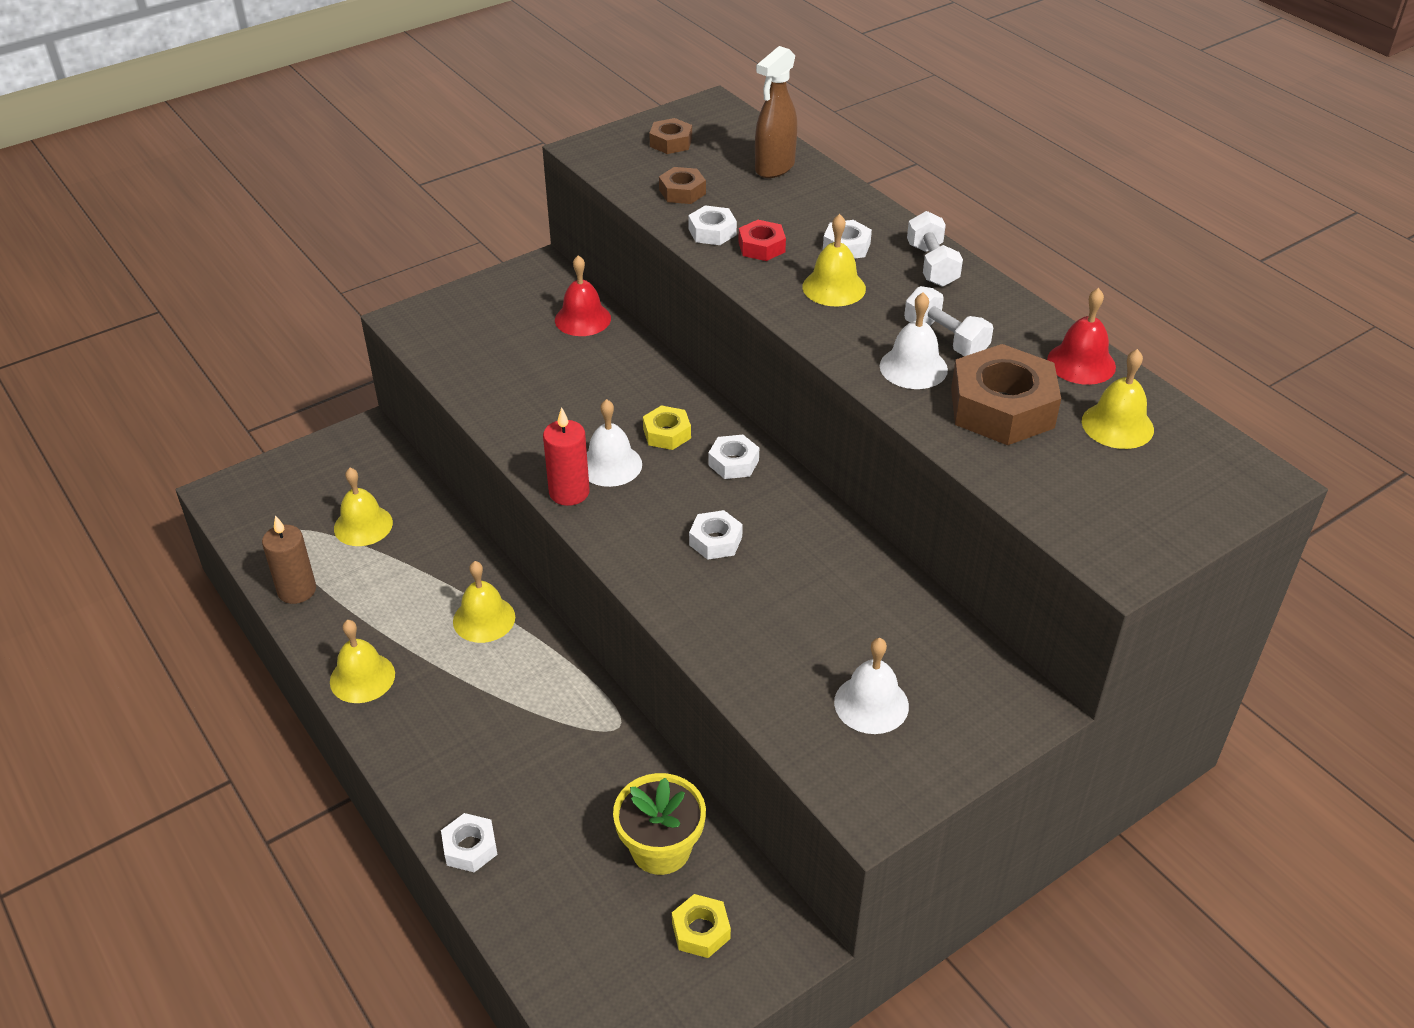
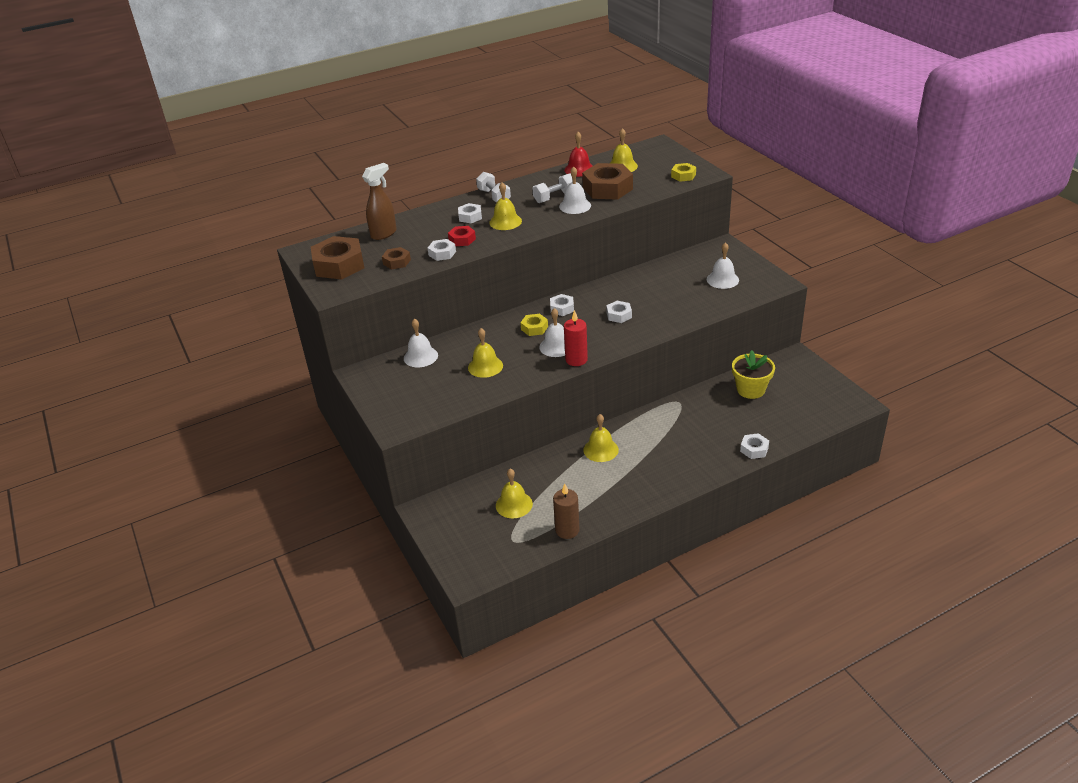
camera: 80 degrees left, 5 degrees down
yellow bell [330,620,395,703] -> yellow bell moved to [468,328,503,378]
red bell [555,255,611,336] -> white bell [404,319,438,367]
brown nut [649,118,692,154] -> brown nut [311,236,364,279], size x1.98
yellow nut [672,894,731,958] -> yellow nut moved to [671,163,696,182]
brown spray bottle [755,46,797,178] -> brown spray bottle turned 90 degrees counterclockwise [362,163,397,240]
white dumbbell [907,211,963,287] -> white dumbbell turned 60 degrees clockwise [476,172,511,202]

